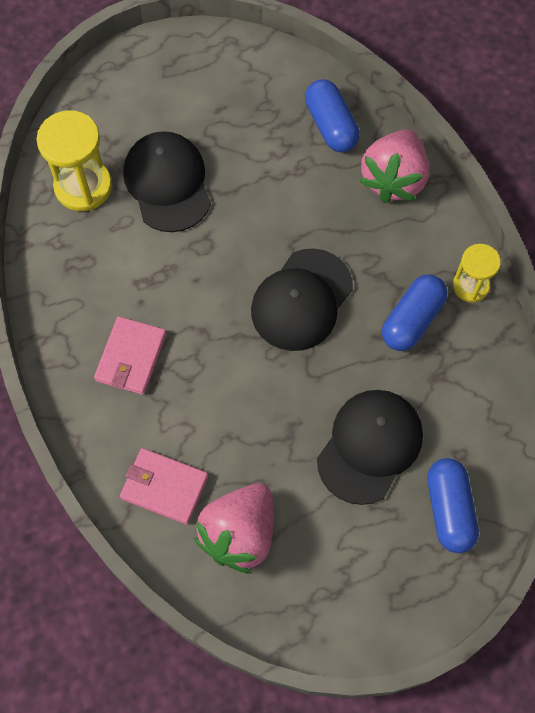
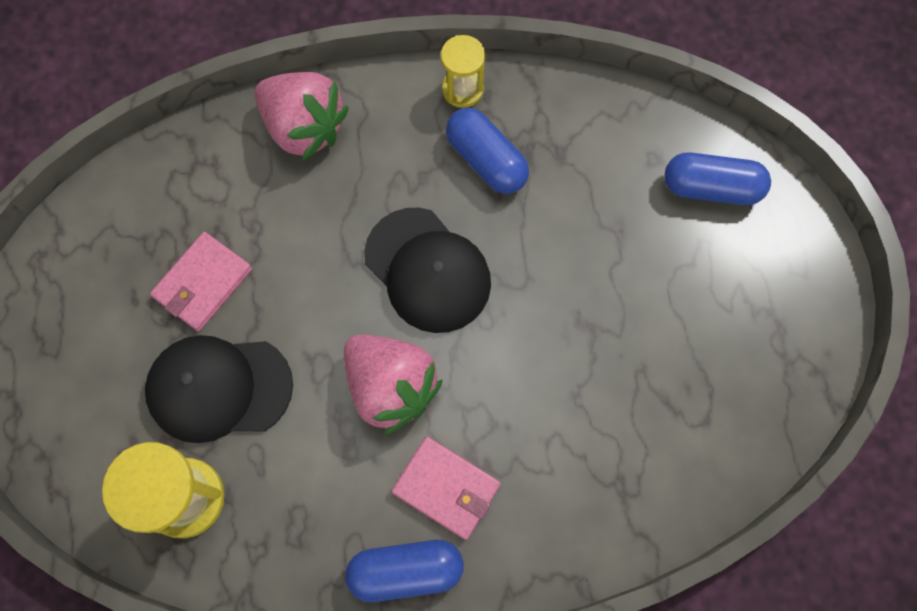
camera: 75 degrees left, 5 degrees up
pink wallet [120,448,208,525] -> pink wallet moved to [150,232,252,332]
pink strawberry [194,484,273,574] -> pink strawberry moved to [344,334,443,435]
blue capsule [305,79,360,152] -> blue capsule moved to [345,540,464,602]
black cap [317,390,423,505] -> none

